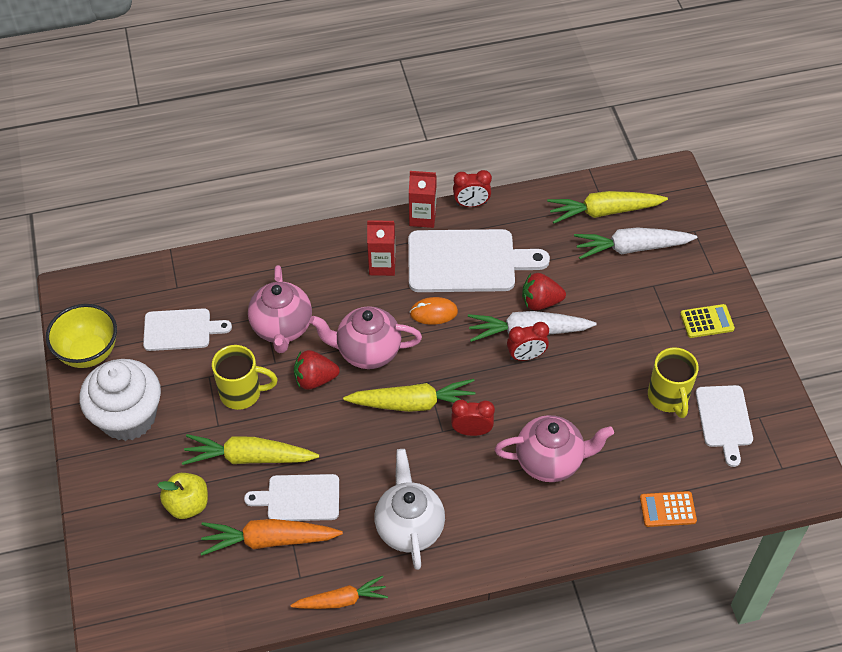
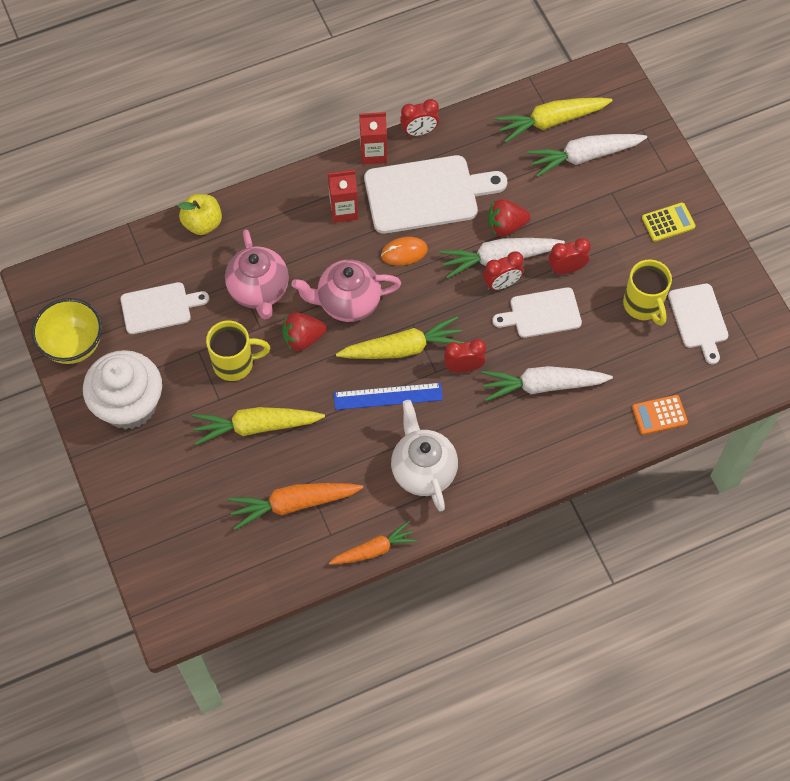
camera: 10 degrees left, 10 degrees up
yellow apple [157,473,208,519] -> yellow apple moved to [178,194,222,235]
white cutting board [244,474,339,521] -> white cutting board moved to [492,287,582,338]
pink teapot [495,415,614,482] -> white carrot [481,366,613,401]
none -> blue ruler [334,383,443,410]
none -> red clock [549,238,591,274]

